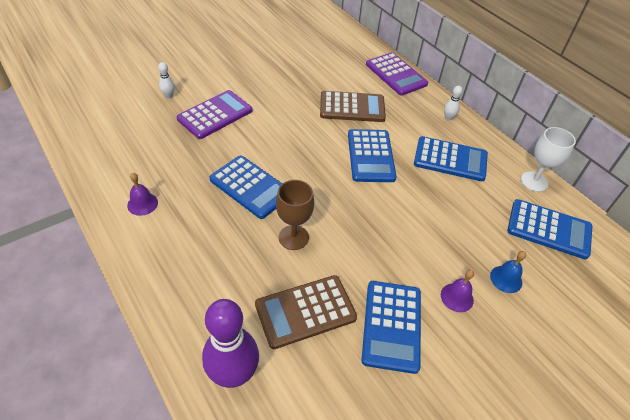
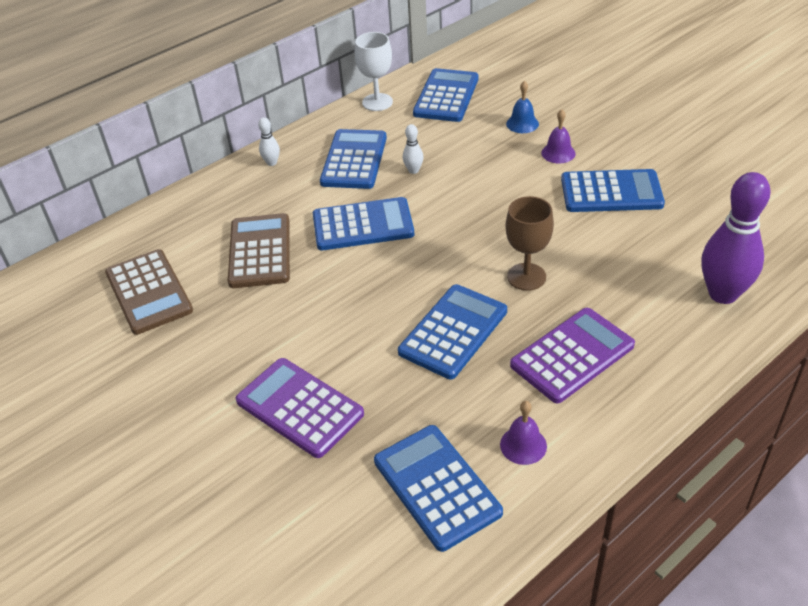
camera: 90 degrees left, 5 degrees down
white bowling pin [158,62,175,99] -> white bowling pin moved to [403,124,423,174]
brown calculator [255,275,357,349] -> brown calculator moved to [105,249,193,335]
purple calculator [366,52,428,96] -> purple calculator moved to [510,308,635,403]
none -> blue calculator [374,425,503,552]

